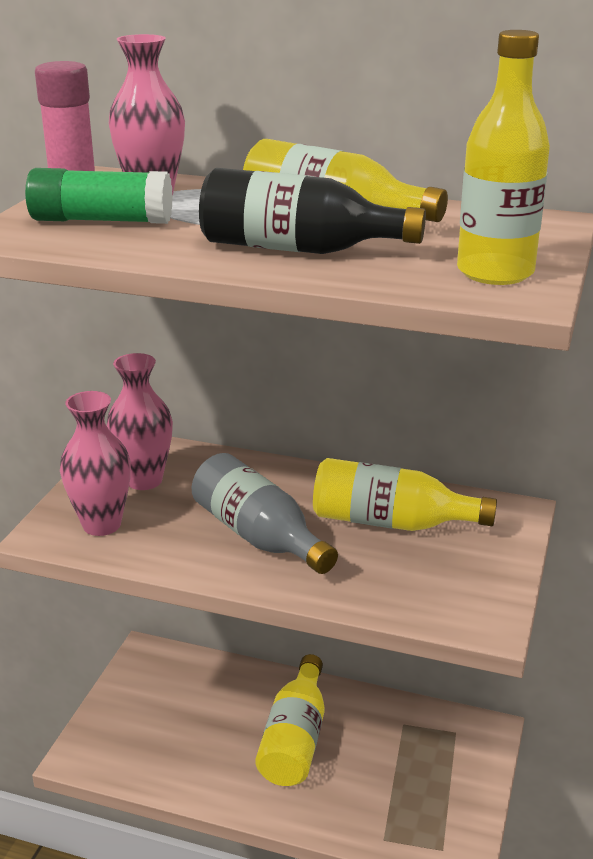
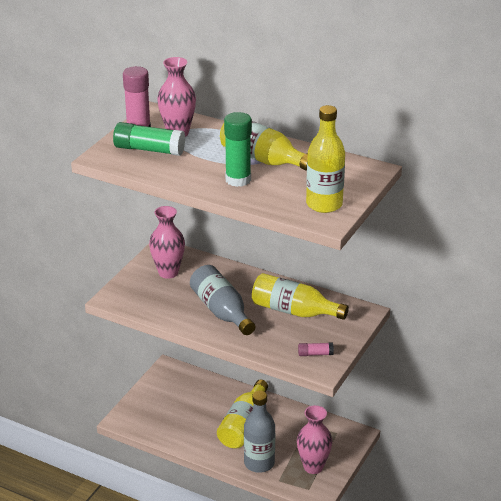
camera: 10 degrees right, 5 degrees up
pink vase [60,391,131,536] -> pink vase moved to [297,405,332,474]
black bottle [199,168,426,254] -> green glue stick [224,112,252,187]
none -> grey bottle [244,391,275,473]
none -> pink glue stick [298,342,334,356]

